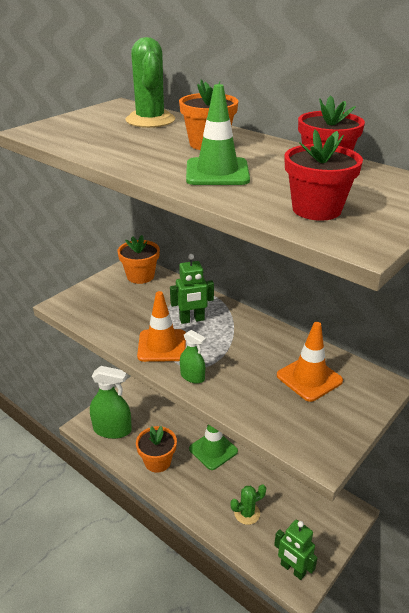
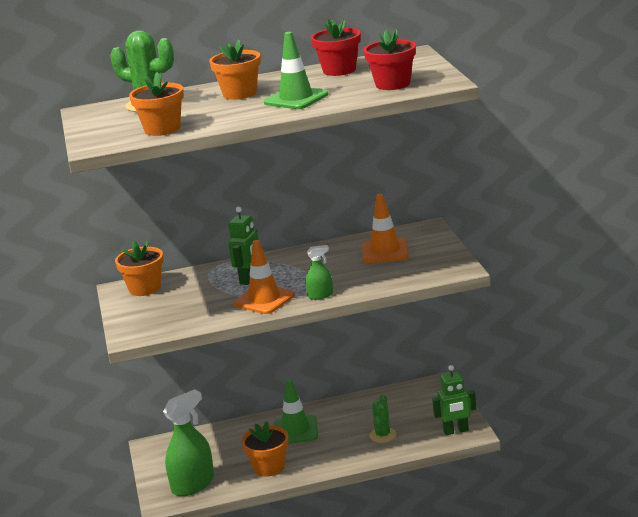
camera: 50 degrees left, 10 degrees down
none -> orange flower pot [129,72,184,136]

